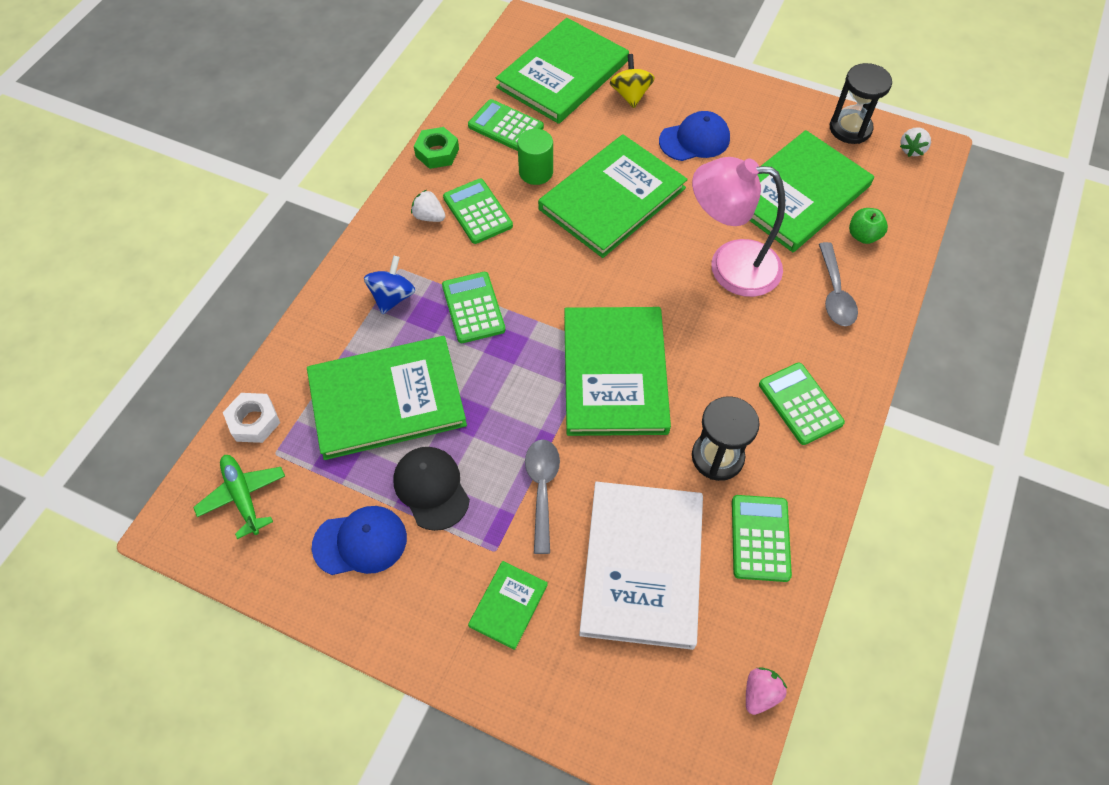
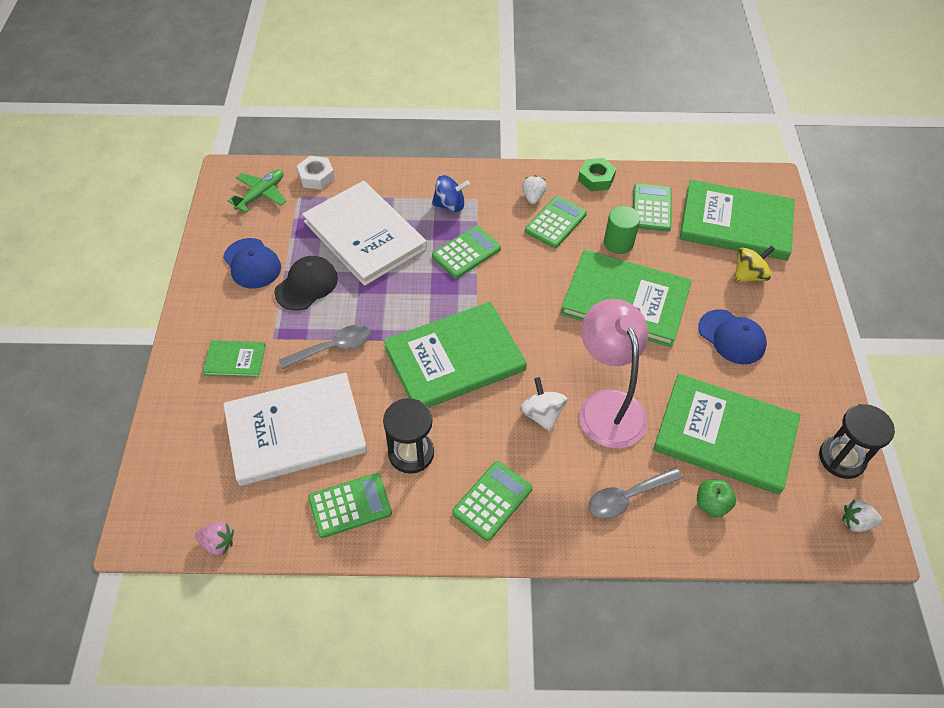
camera: 65 degrees right, 5 degrees down
green book [307,336,467,460] -> white book [302,181,427,286]
none -> white spinning top [520,377,567,432]

